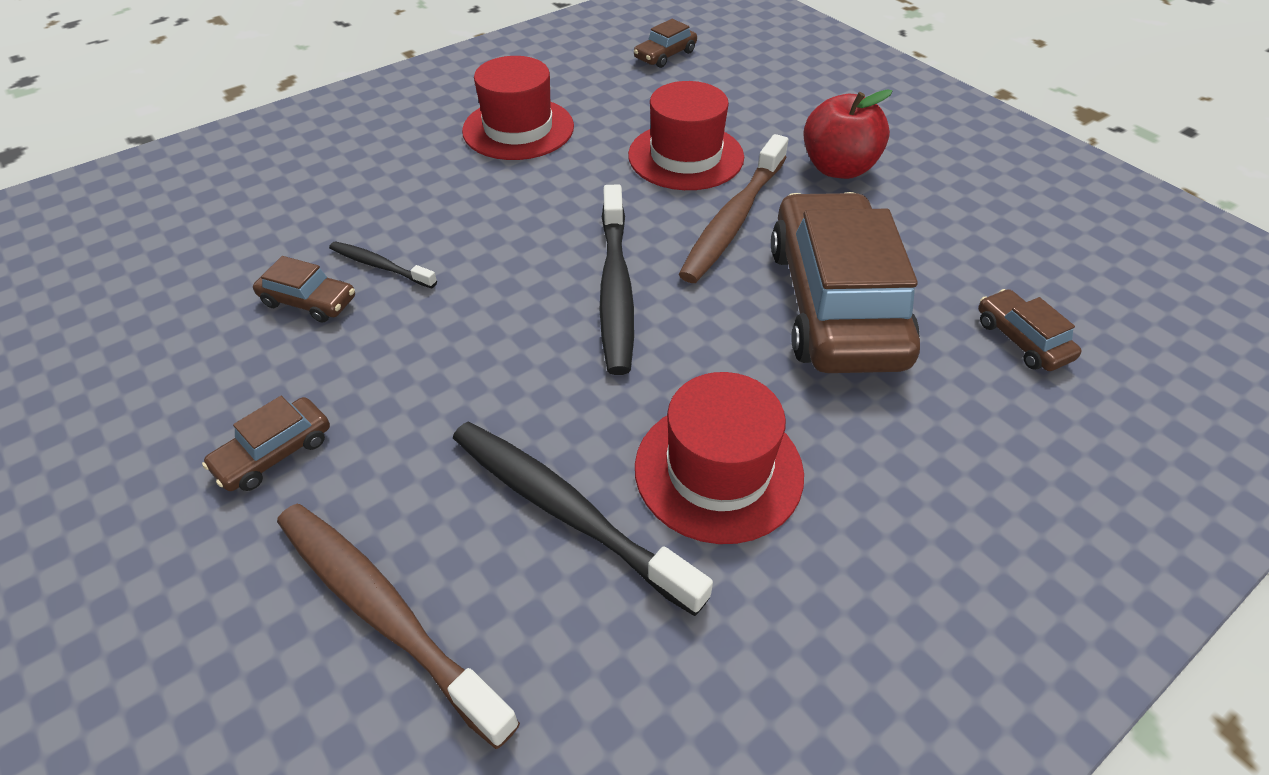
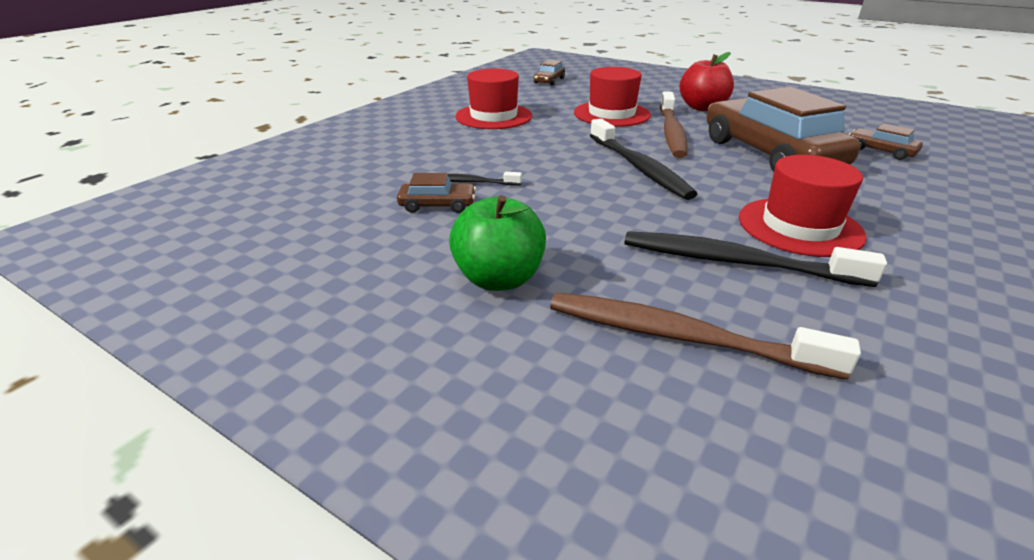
camera: 20 degrees left, 15 degrees down
brown car [202,396,330,491] -> green apple [449,195,546,291]

